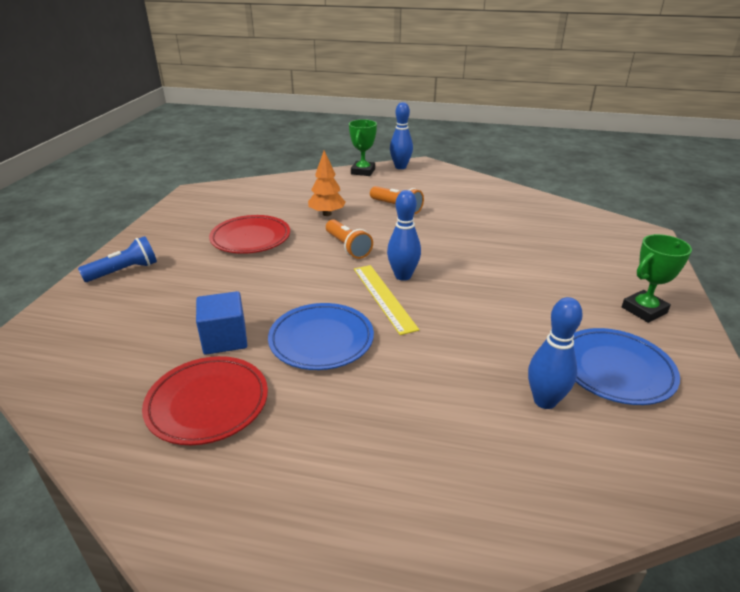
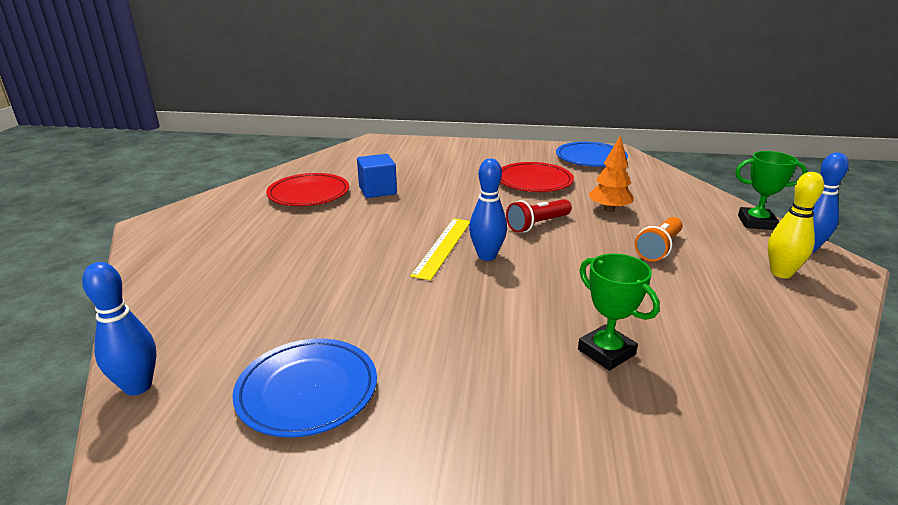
camera: 85 degrees right, 5 degrees down
blue flashlight [78,236,157,282] -> none
blue plate [268,303,374,370] -> blue plate moved to [556,142,628,167]
orange flashlight [326,219,373,259] -> red flashlight [506,199,572,233]
yellow ruler [354,265,419,335] -> yellow ruler turned 45 degrees counterclockwise [410,218,470,281]
blue bowling pin [528,297,583,409] -> blue bowling pin moved to [82,262,156,396]
green trophy [622,234,692,323] -> green trophy moved to [578,254,660,371]
none -> yellow bowling pin [768,172,824,278]

